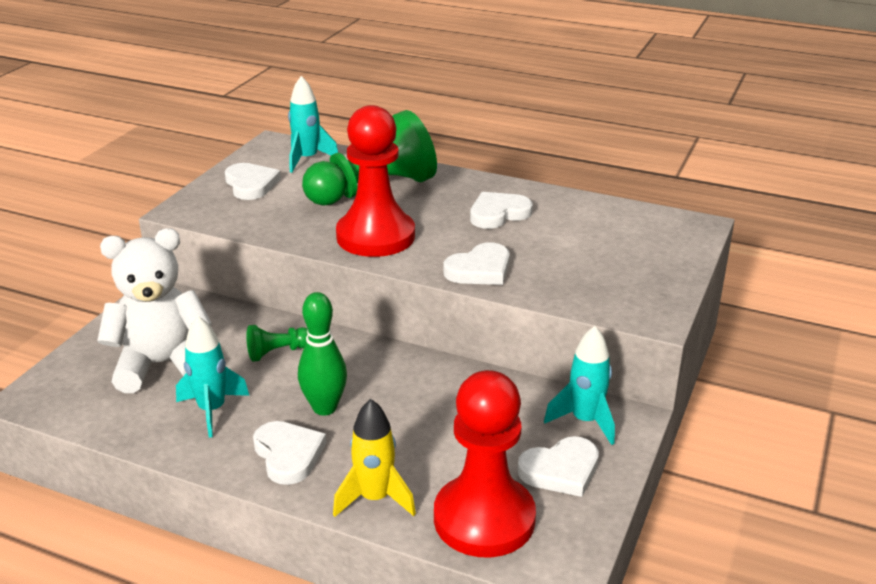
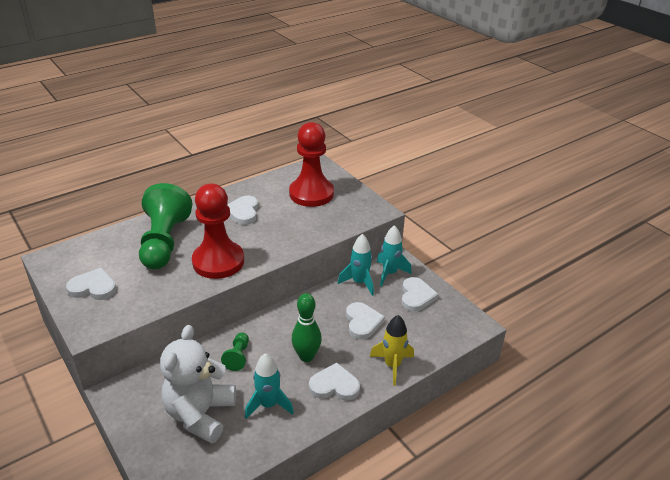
camera: 60 degrees left, 5 degrees up
turquoise rocket [288,76,338,173] -> turquoise rocket moved to [338,234,374,296]
red pawn [434,370,536,557] -> red pawn moved to [289,122,334,207]
white heart [443,242,510,285] -> white heart moved to [346,302,385,340]

